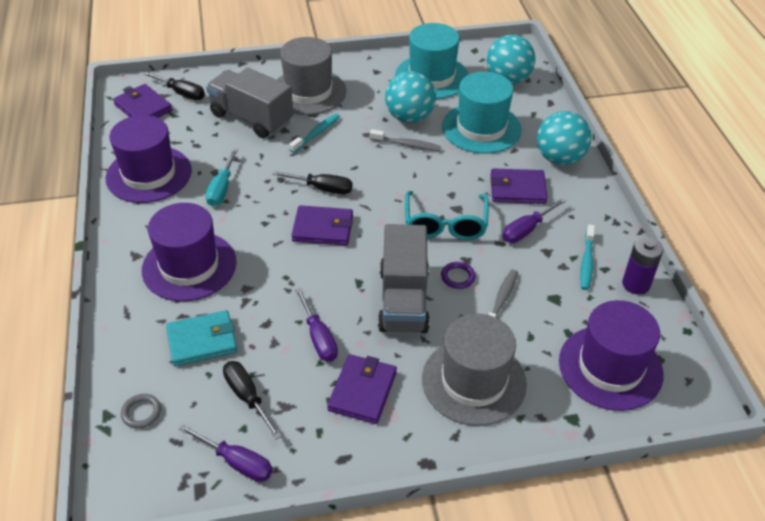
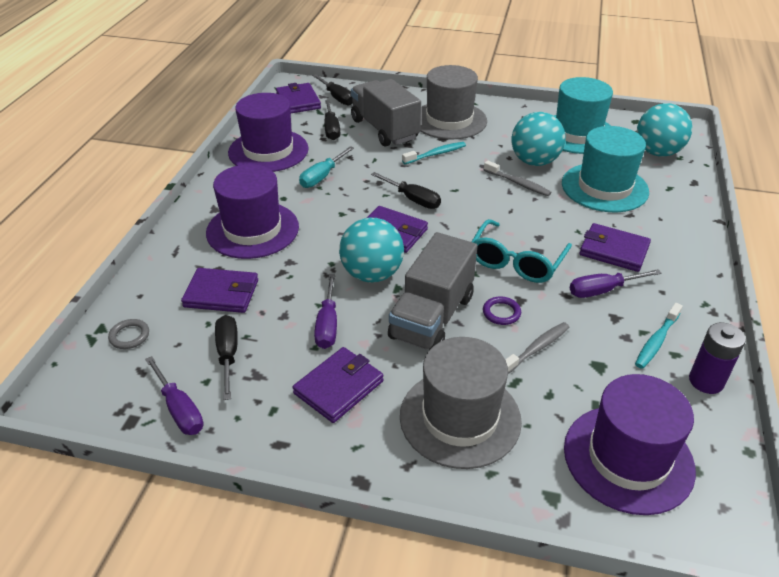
camera: 25 degrees right, 5 degrees down
turquoise wallet [166,310,237,367] -> purple wallet [181,268,258,313]
turquoise ball [537,111,592,165] -> turquoise ball moved to [339,218,404,282]
none -> black screwdriver [324,100,341,140]

